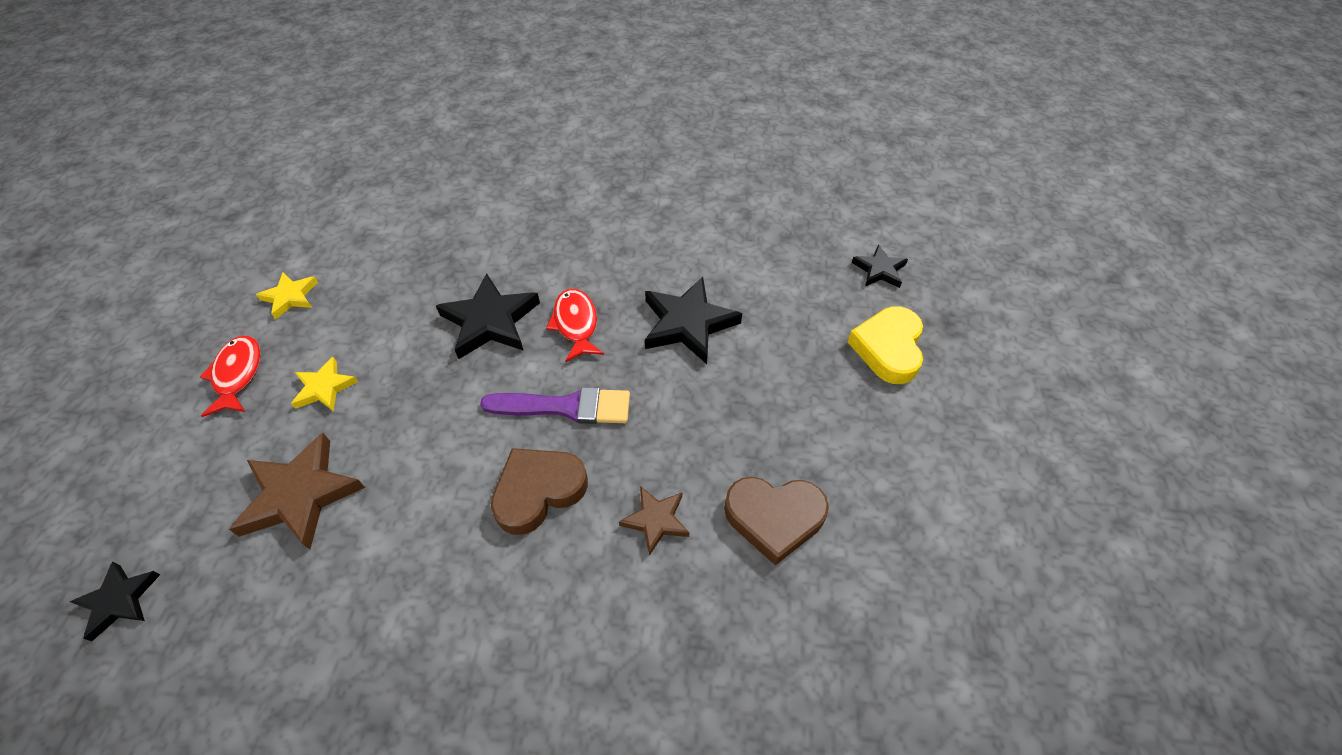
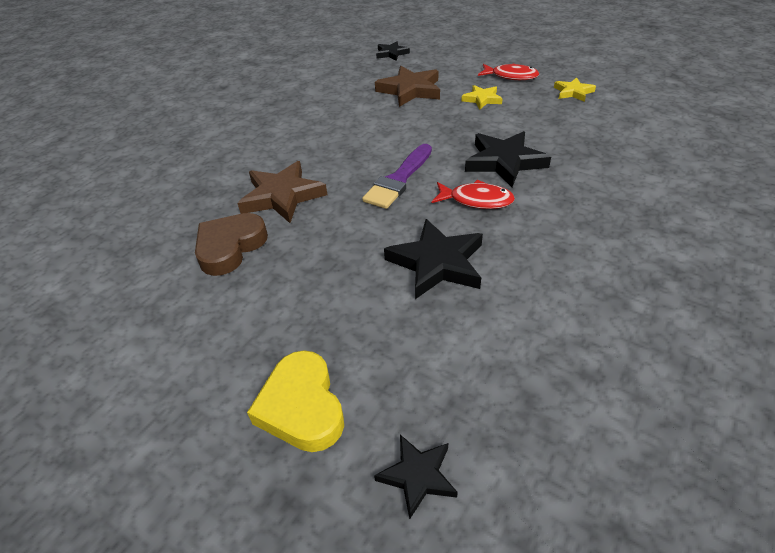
camera: 120 degrees right, 10 degrees down
brown heart [491,448,588,535] -> none
brown star [619,486,689,556] -> brown star [238,161,327,223], size x1.74
yellow heart [847,306,923,384] -> yellow heart turned 150 degrees counterclockwise [247,350,344,452]

